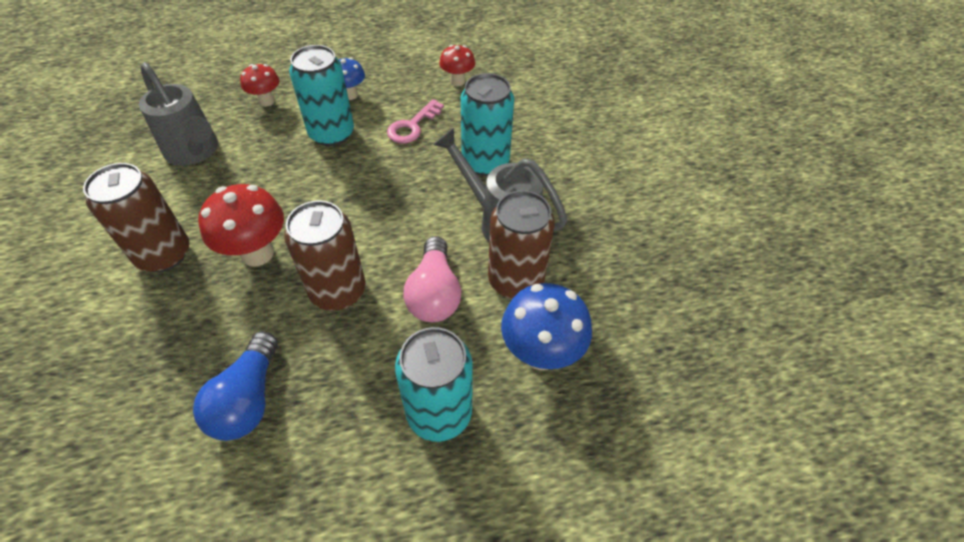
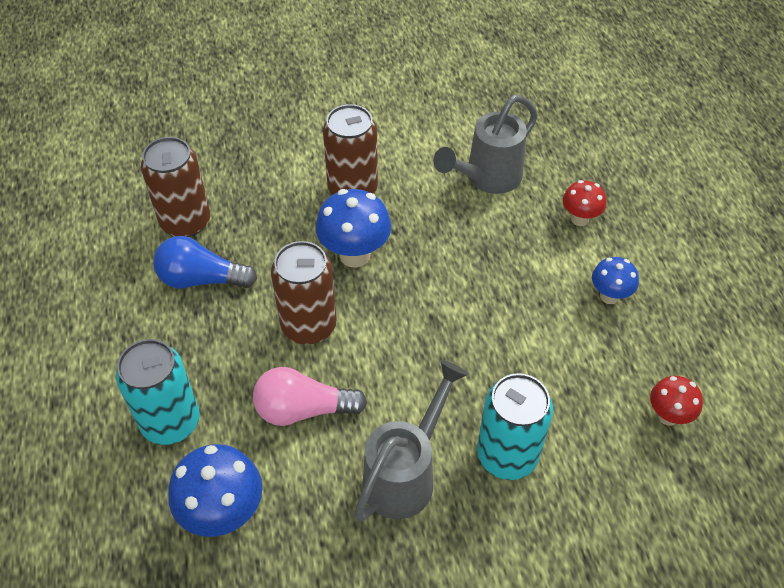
camera: 90 degrees right, 0 degrees up
red mushroom [198,184,284,267] -> blue mushroom [315,189,391,268]
turquoise can [289,45,354,146] -> none
pink key [387,99,444,143] -> none
brown can [488,190,555,299] -> brown can moved to [141,137,210,237]

